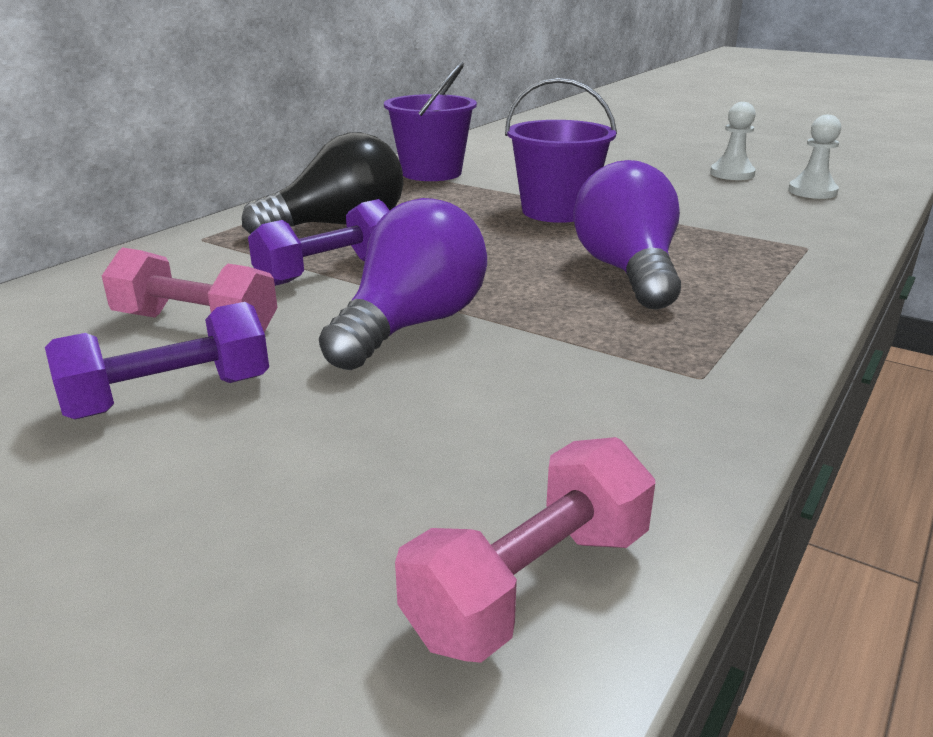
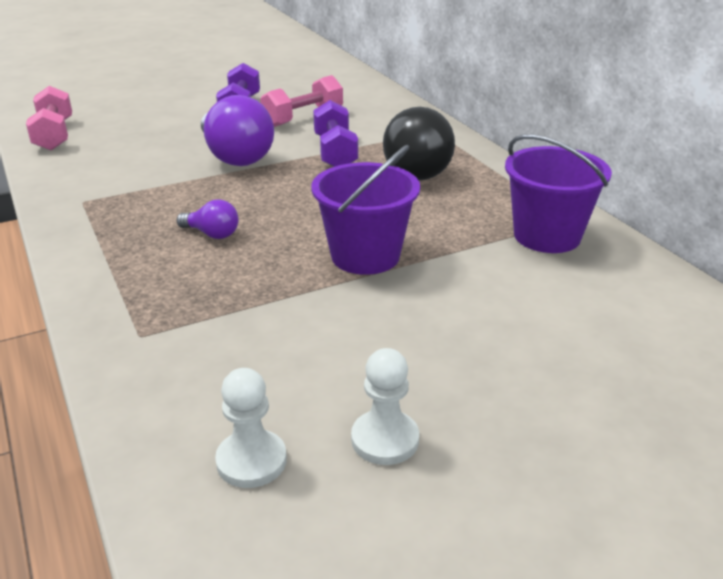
camera: 120 degrees right, 5 degrees up
purple light bulb [573,160,681,309] -> purple light bulb [177,200,238,239], size x0.48

